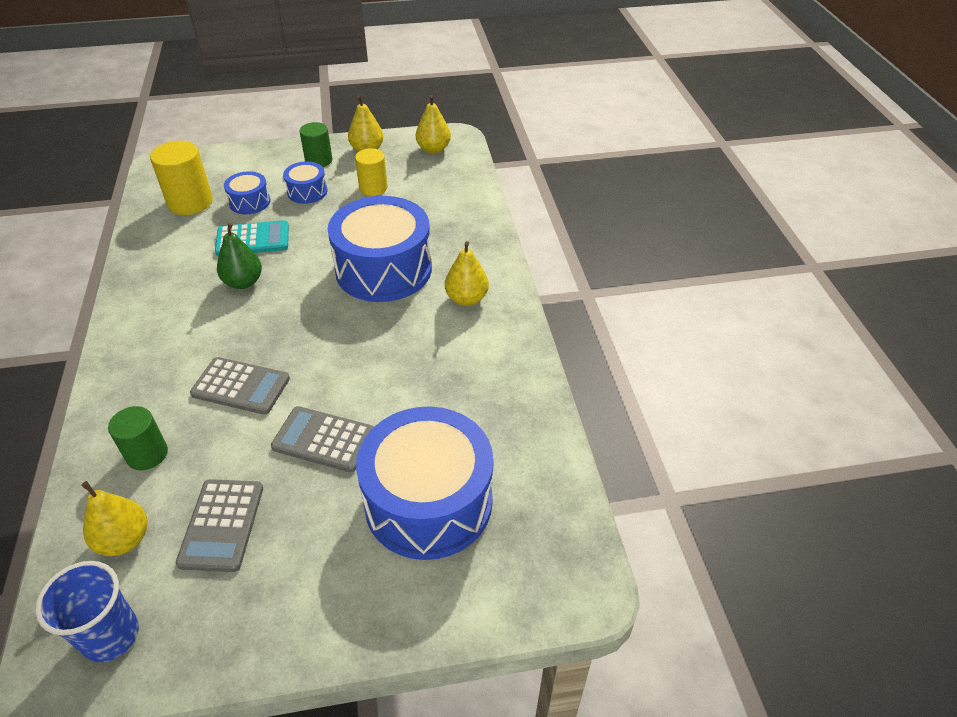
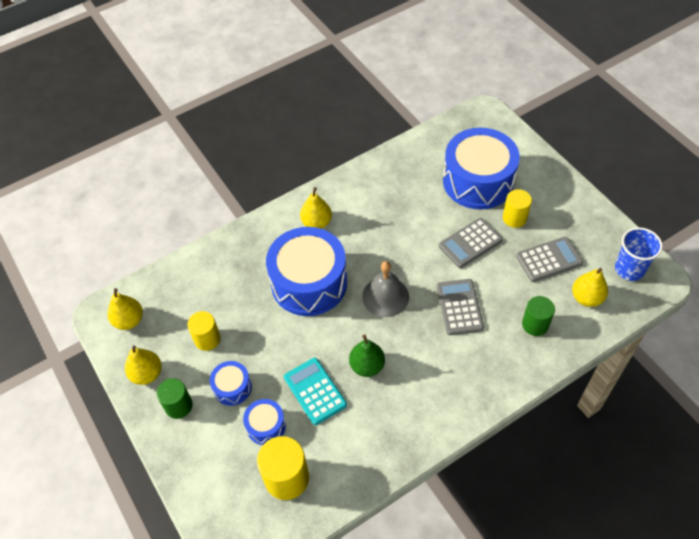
camera: 110 degrees left, 10 degrees up
grey calculator [271,406,374,472] -> grey calculator turned 60 degrees clockwise [439,218,503,268]
none -> grey bell [362,261,409,317]
none -> yellow cylinder [503,189,532,228]

